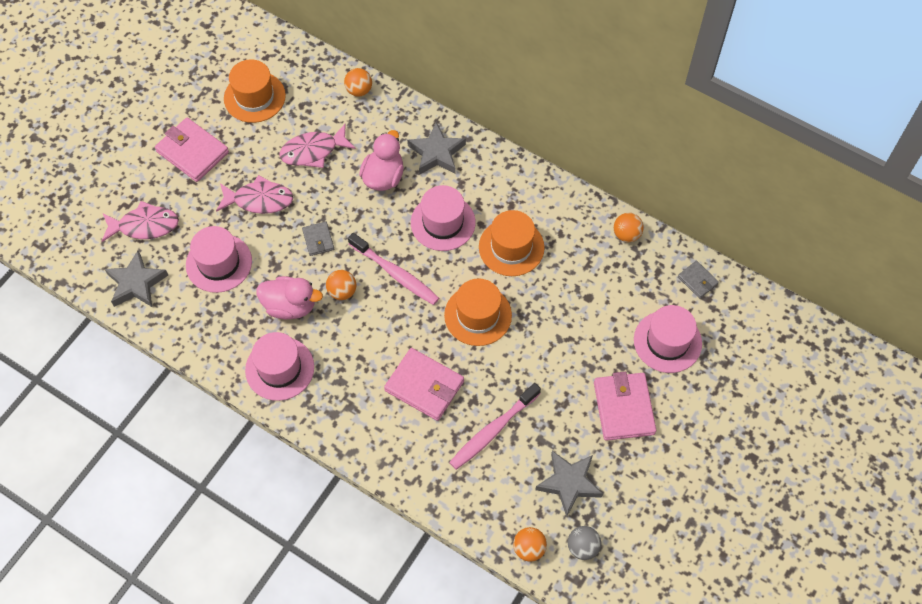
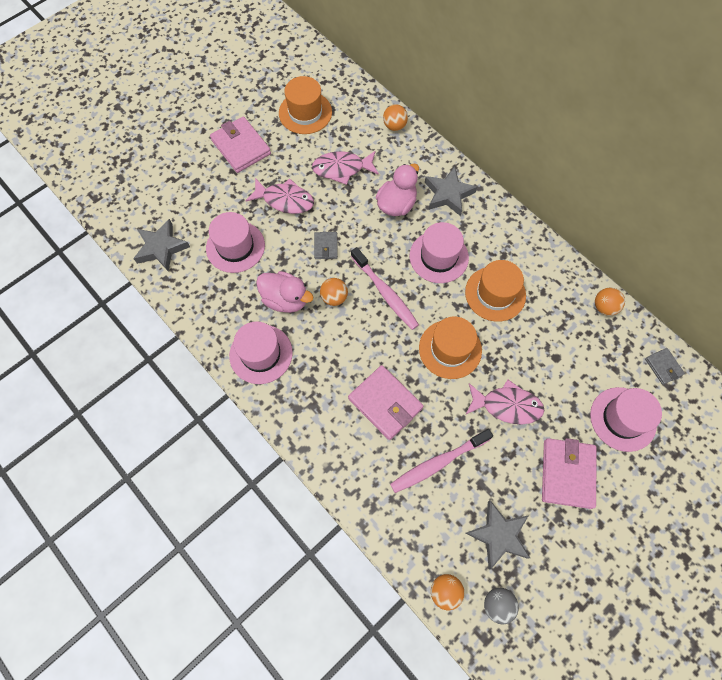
camera: 15 degrees right, 5 degrees up
pink fish [101,201,179,242] -> pink fish moved to [465,379,545,424]

